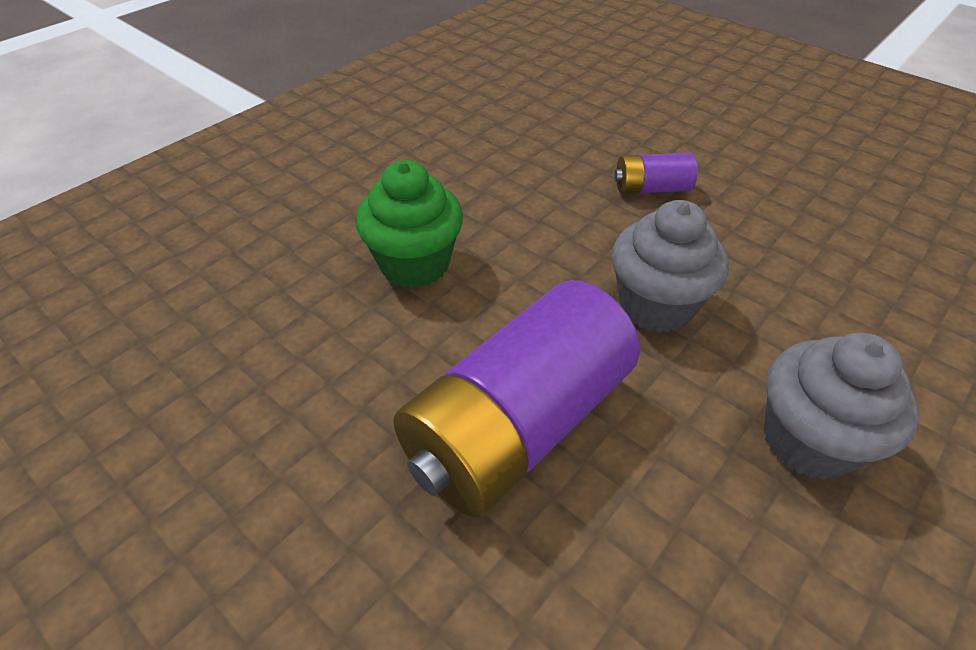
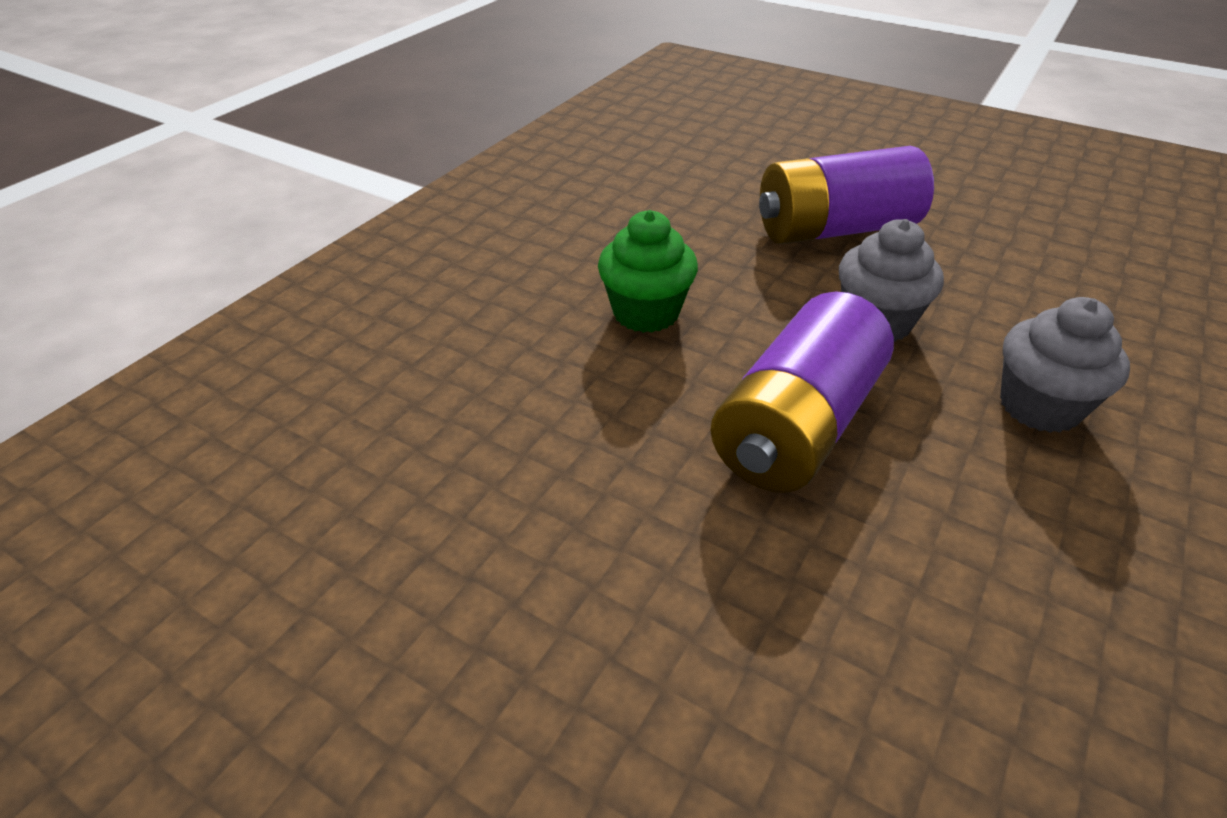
camera: 10 degrees left, 5 degrees down
purple battery [614,153,698,194] -> purple battery [759,146,934,244], size x2.21

